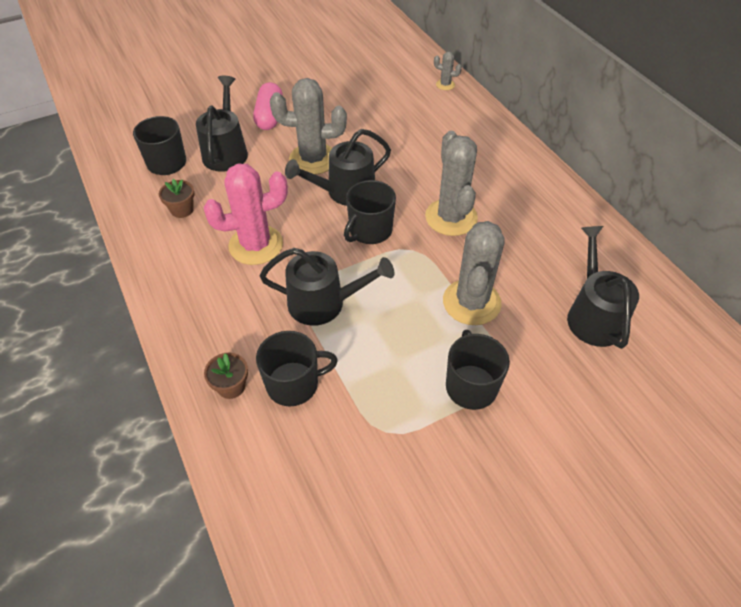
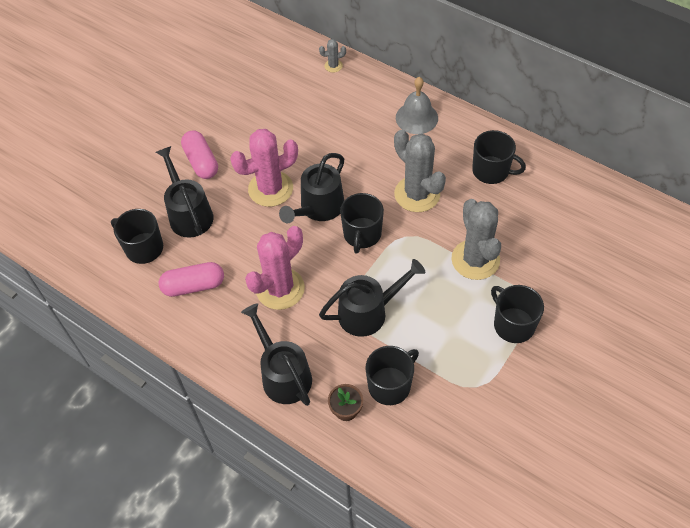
camera: 25 degrees left, 5 degrees up
brown flower pot [159,179,195,218] -> pink capsule [158,262,224,297]
grey cactus [270,78,347,175] -> pink cactus [230,129,298,207]
black watering can [567,226,639,349] -> black watering can moved to [241,303,312,406]
none -> grey bell [396,77,438,134]
none -> black mug [472,130,526,184]

